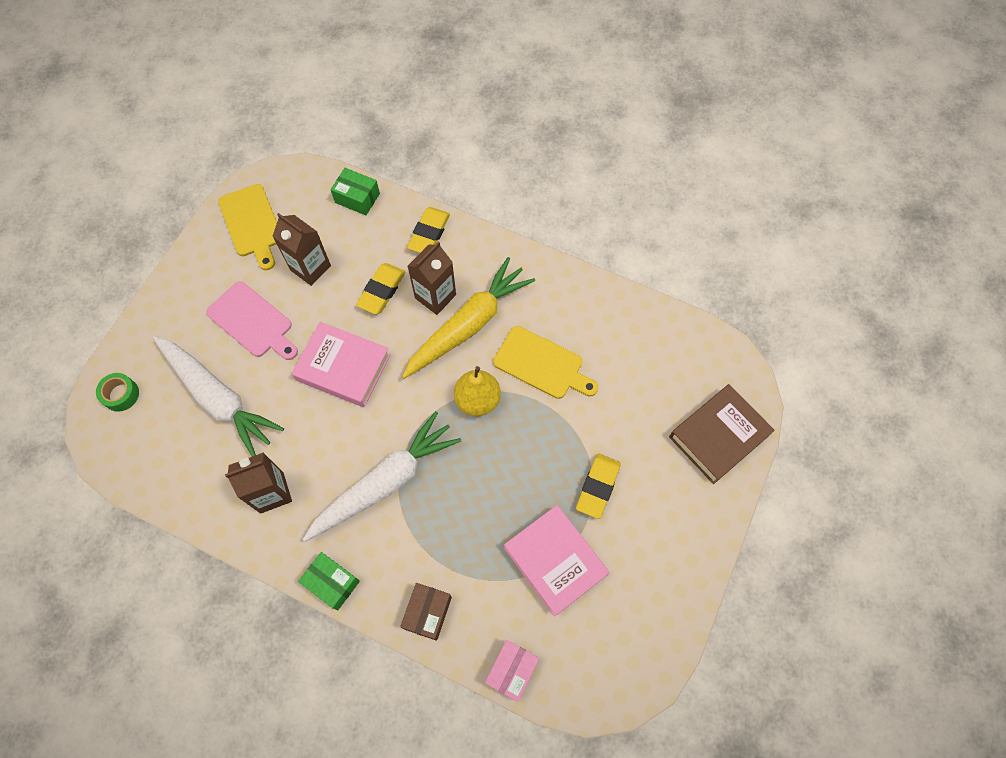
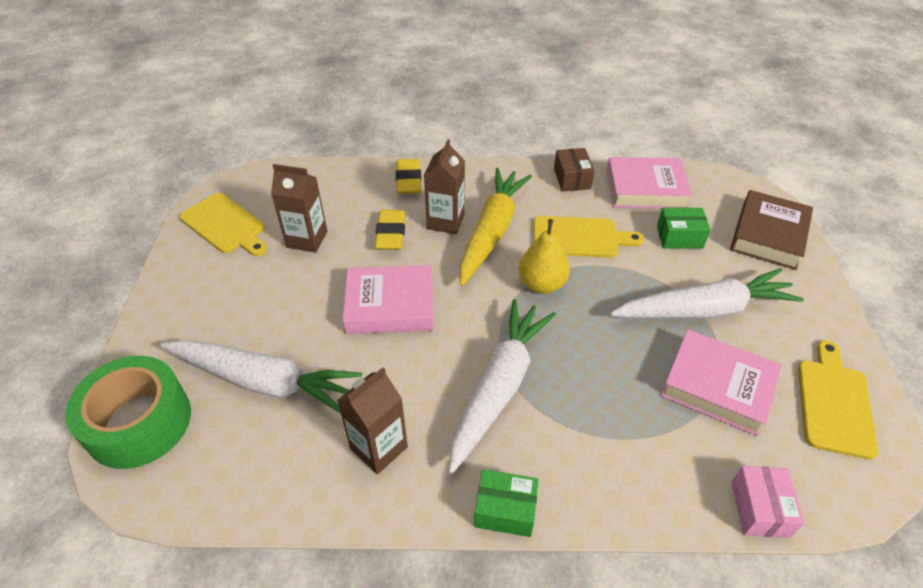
camera: 25 degrees left, 20 degrees down
green tape [96,373,139,412] -> green tape [65,356,191,469], size x2.22
pink cutting board [206,281,298,360] -> none
green box [330,168,380,215] -> green box moved to [657,208,711,249]
brown box [400,583,452,641] -> brown box moved to [554,148,595,192]
yellow eraser [576,453,621,519] -> white carrot [610,268,804,319]
none -> pink book [607,157,692,209]
none -> yellow cutting board [798,340,879,460]

